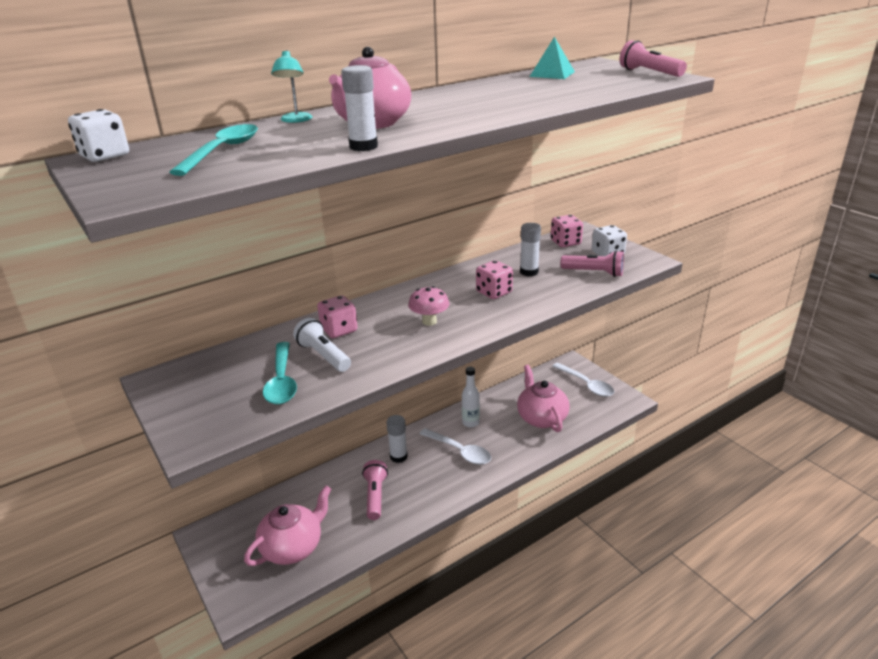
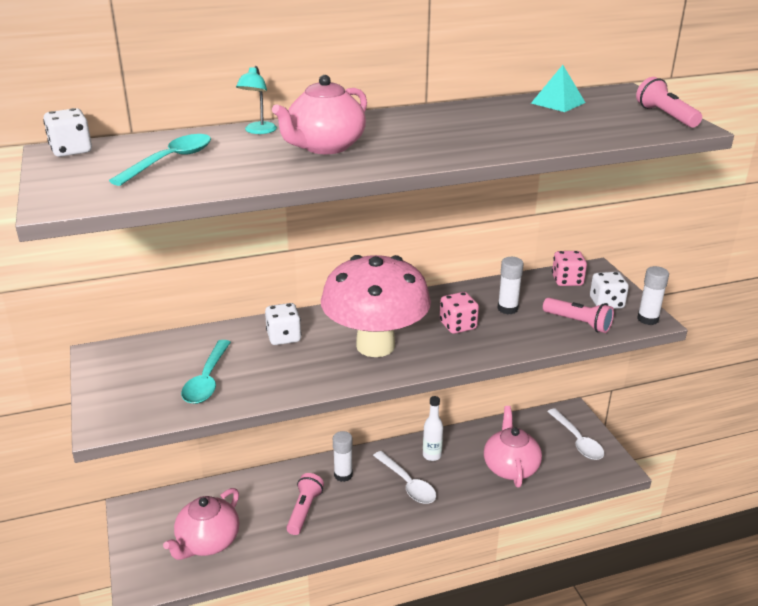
camera: 15 degrees right, 0 degrees up
pink teapot [244,486,331,566] -> pink teapot turned 150 degrees clockwise [163,488,239,560]
white flashlight [293,318,351,372] -> none
pink dice [317,295,358,338] -> white dice [265,303,301,345]
white glue stick [341,65,378,151] -> white glue stick moved to [637,266,669,325]
pink mushroom [408,286,450,326] -> pink mushroom [321,255,431,357], size x2.50

